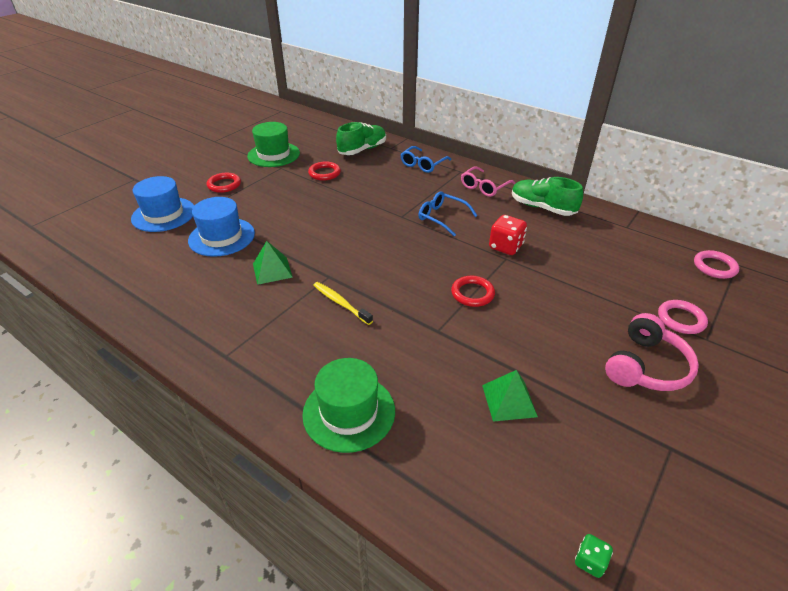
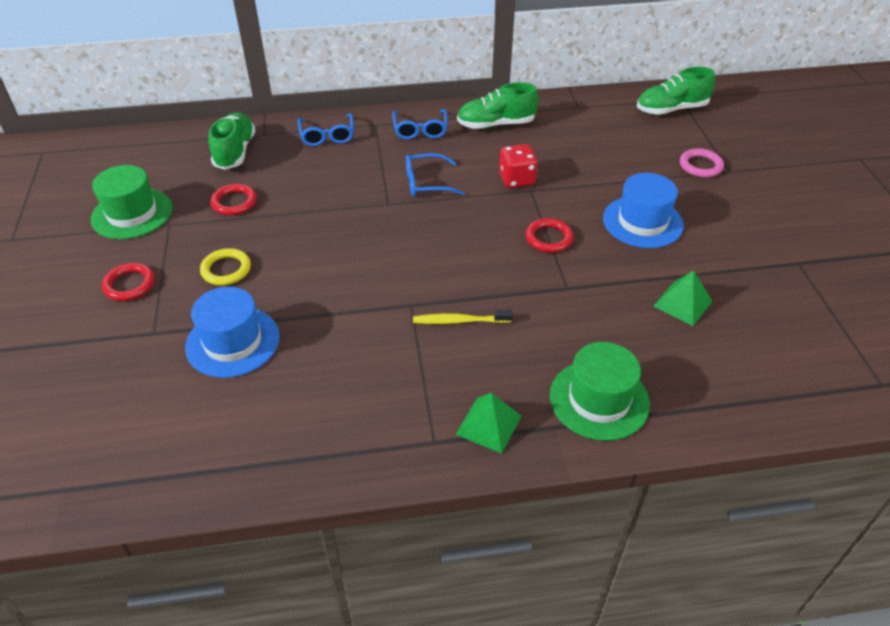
camera: 45 degrees left, 5 degrees up
blue hat [131,176,194,232] -> blue hat moved to [603,173,684,248]
green pyramid [253,241,293,285] -> green pyramid moved to [455,393,522,454]
pink glasses [461,166,515,197] -> blue glasses [392,109,447,139]
green dice [575,534,613,578] -> none
pink headphones [605,313,699,391] -> none
pink ring [694,250,739,279] -> green shoe [637,67,715,115]
none -> yellow ring [200,248,251,285]

